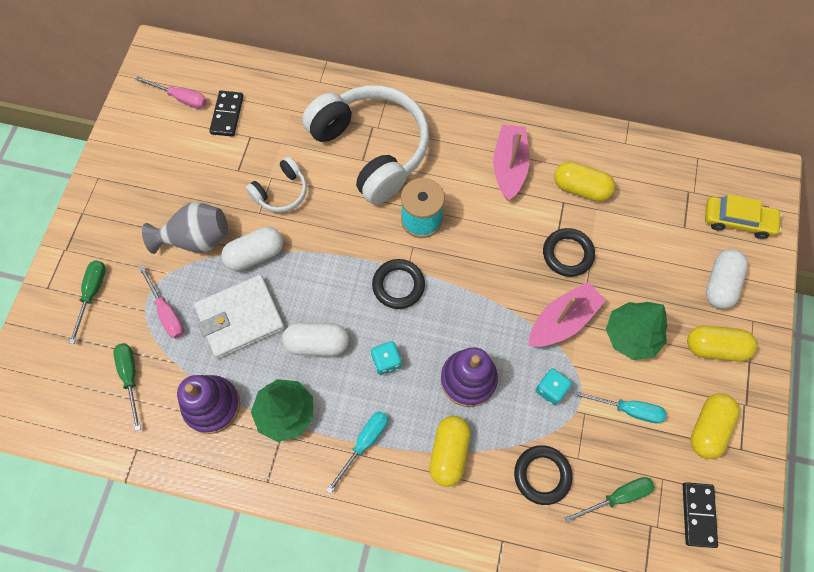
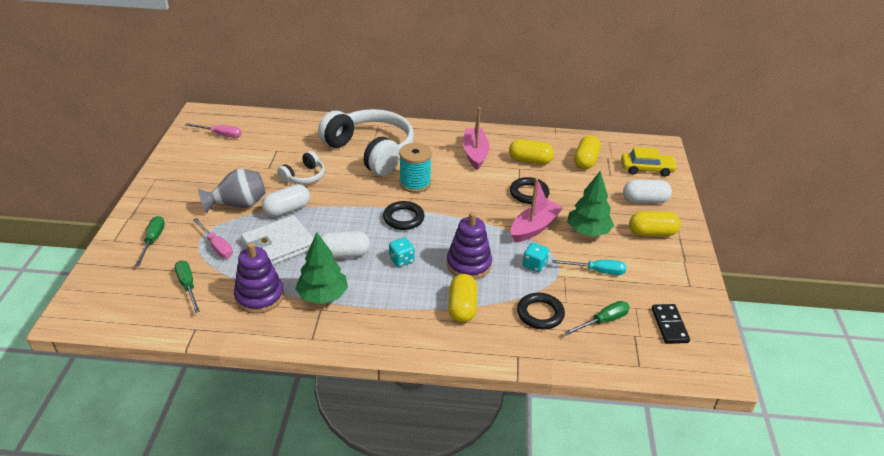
camera: 10 degrees left, 30 degrees down
black domino [209,91,244,137] -> none
turquoise screwdriver [326,411,388,494] -> none
yellow capsule [690,393,740,459] -> yellow capsule moved to [574,136,601,169]
white capsule [706,249,748,309] -> white capsule turned 75 degrees clockwise [623,180,672,204]

